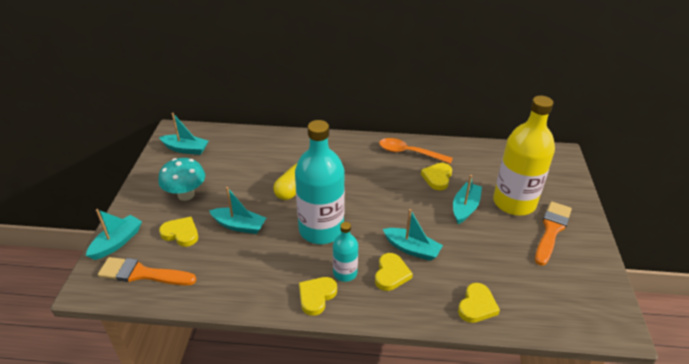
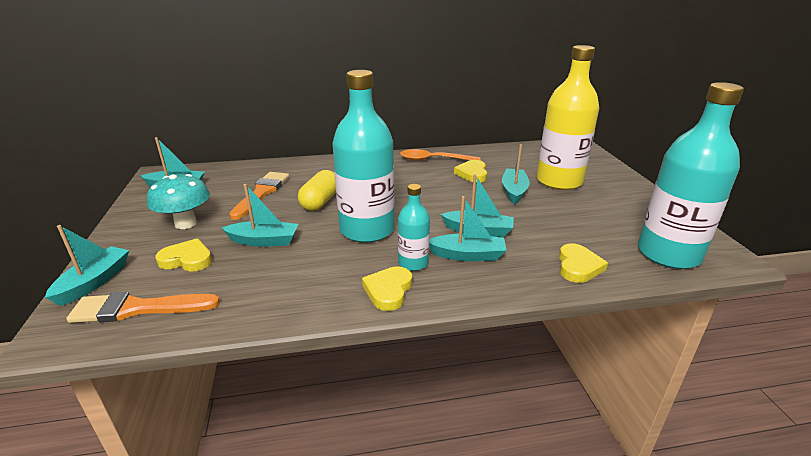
camera: 15 degrees left, 10 degrees down
yellow heart [375,253,413,291] -> turquoise boat [429,196,507,261]
orange brush [535,201,572,266] -> orange brush moved to [229,172,289,220]
none -> turquoise bottle [638,82,744,269]

